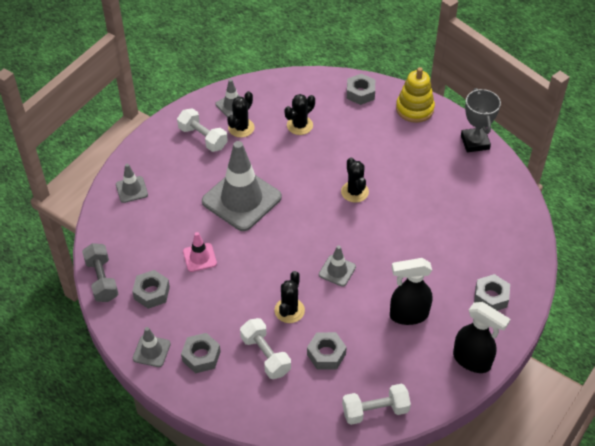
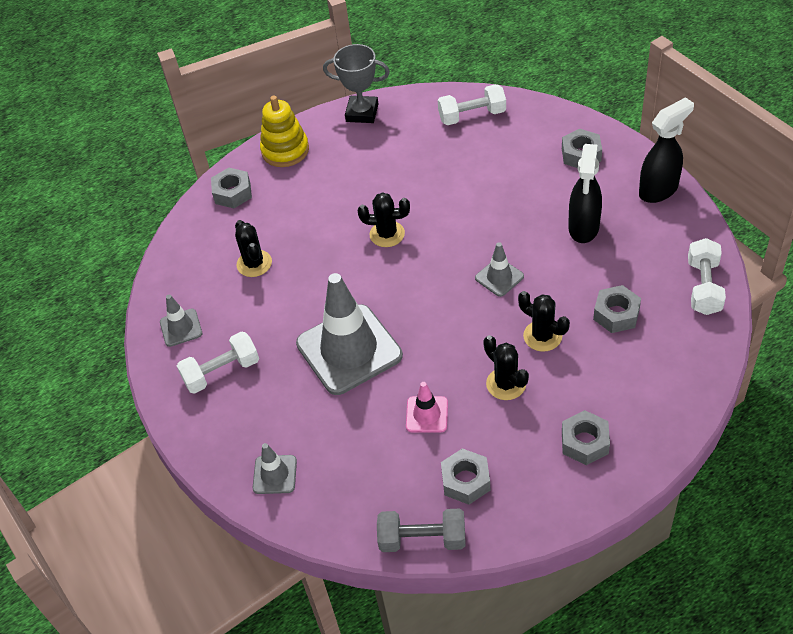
camera: 65 degrees left, 0 degrees up
grey traffic cone [133,327,171,367] -> none
black cactus [227,91,255,138] -> black cactus moved to [483,335,529,400]
white dumbbell [240,318,291,379] -> white dumbbell moved to [438,84,506,125]

